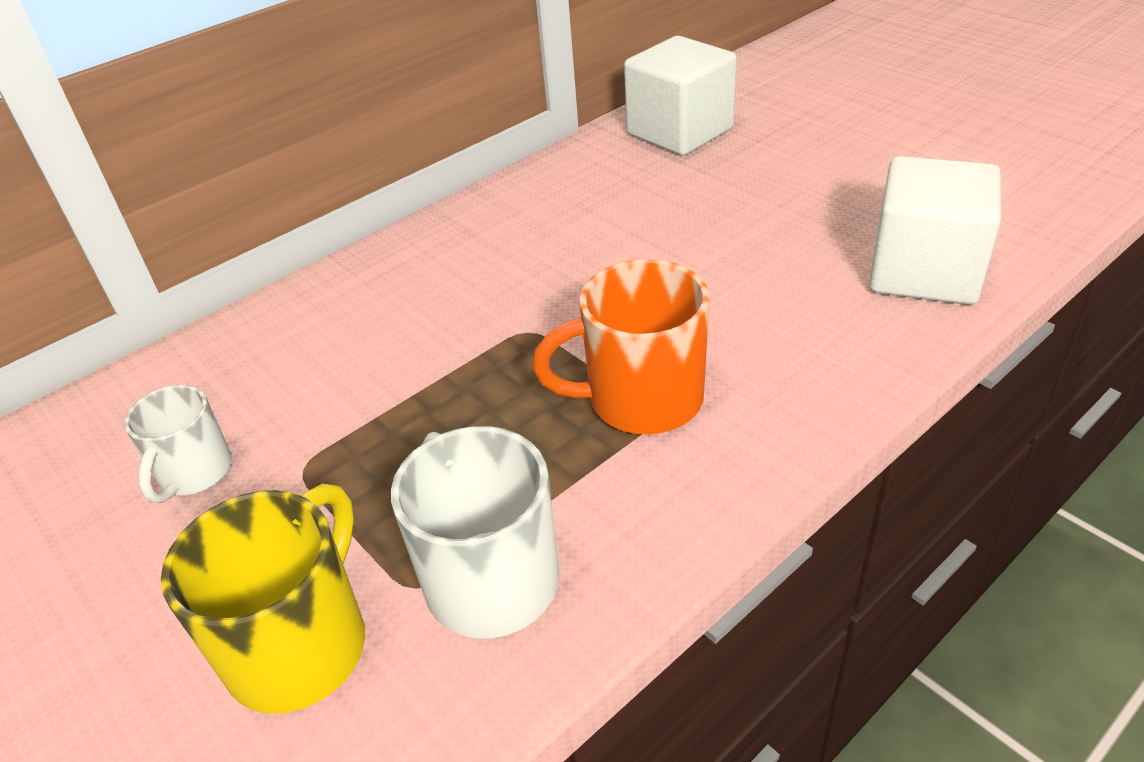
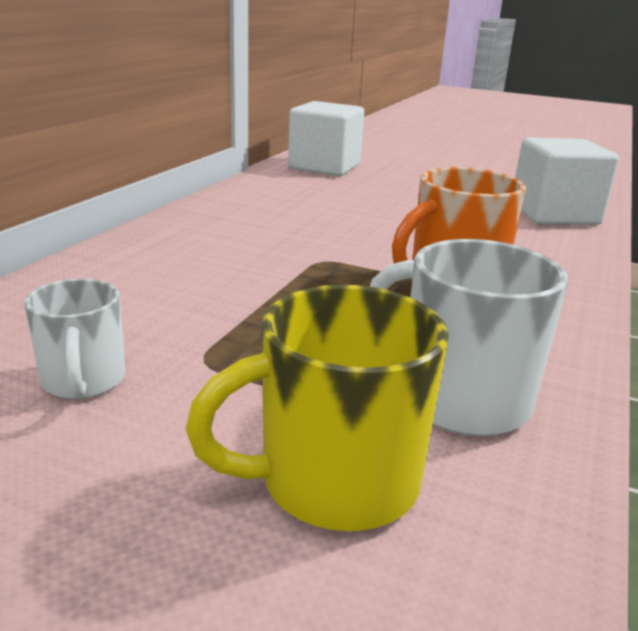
camera: 30 degrees left, 15 degrees down
yellow mug [161,484,365,714] -> yellow mug turned 105 degrees counterclockwise [186,285,449,531]

